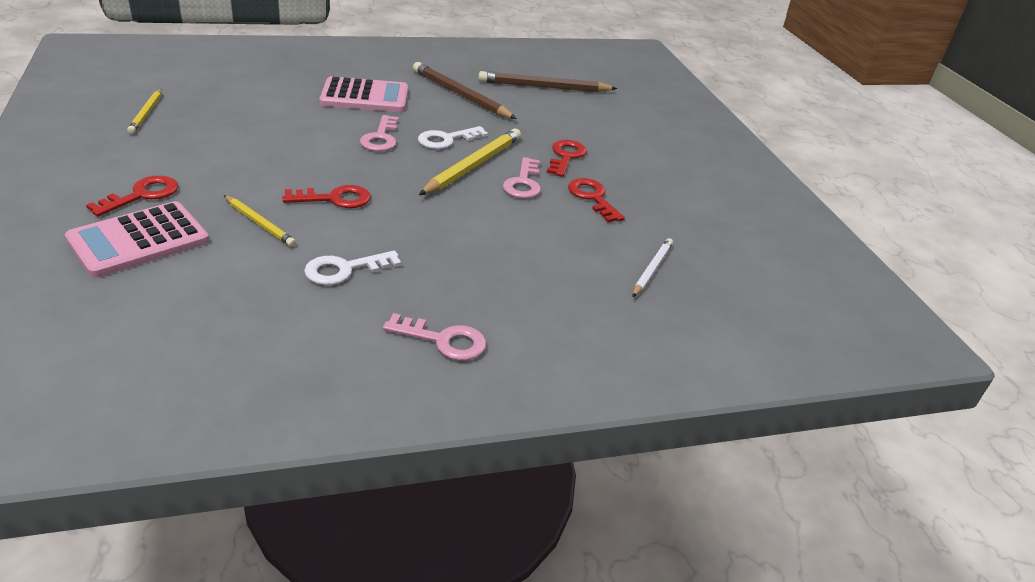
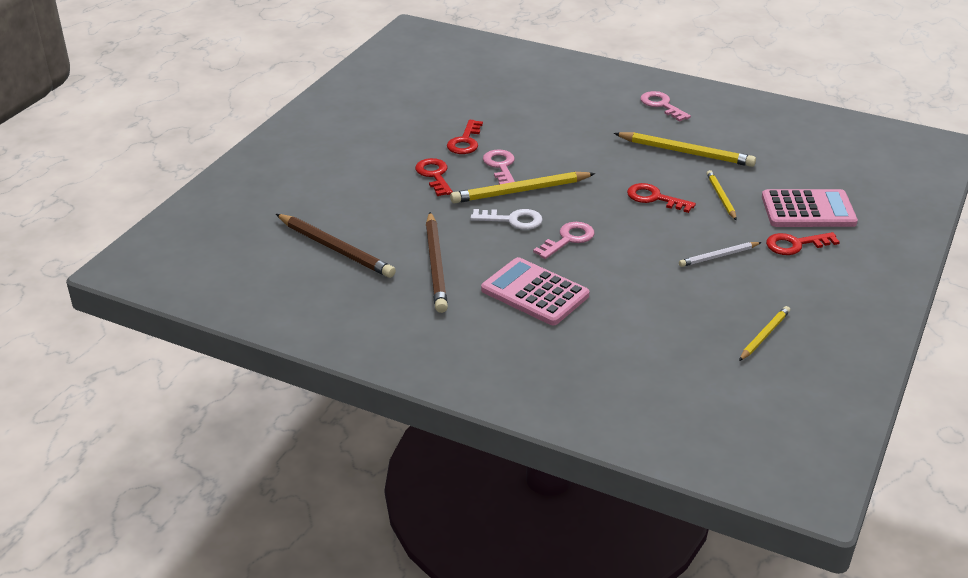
camera: 135 degrees left, 0 degrees up
white key [304,250,401,285] -> yellow pencil [614,132,756,167]
pink key [503,157,541,199] -> pink key turned 60 degrees counterclockwise [483,150,515,185]
red key [547,140,587,177] -> red key turned 105 degrees clockwise [415,158,453,196]
white pencil [632,238,673,297] -> white pencil moved to [679,242,762,267]

